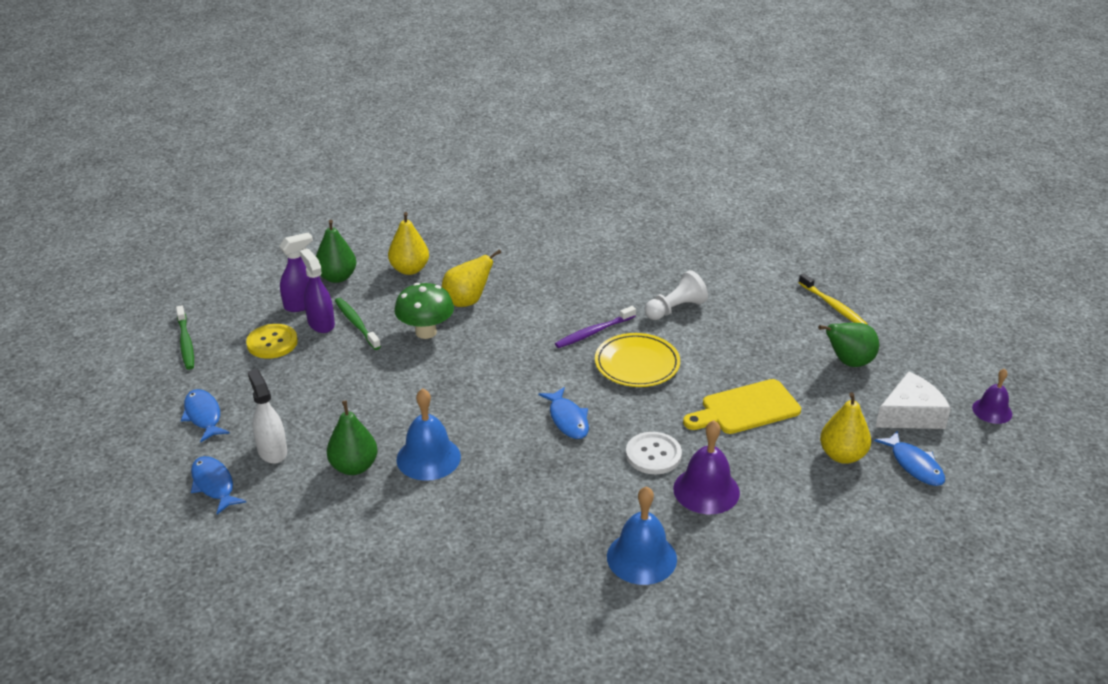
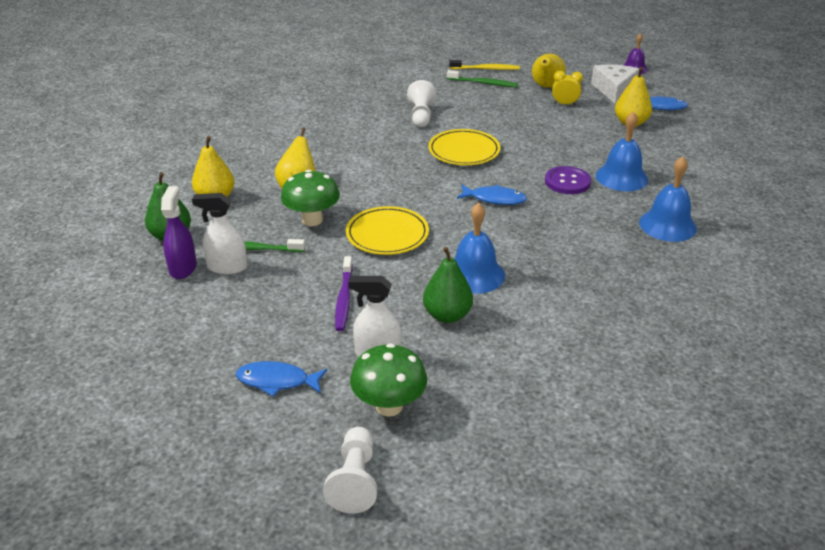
camera: 55 degrees left, 0 degrees up
green toothbrush [176,305,194,370] -> green toothbrush moved to [447,70,518,87]
blue fish [191,456,246,514] -> green mushroom [350,343,427,417]
yellow button [246,324,298,359] -> none
purple spray bottle [300,249,335,333] -> white spray bottle [192,193,247,274]
purple toothbrush [555,306,636,348] -> purple toothbrush moved to [335,256,353,331]
white button [626,432,682,474] -> purple button [545,166,591,194]
purple bell [673,420,740,514] -> blue bell [596,112,648,191]
yellow cutting board [683,379,801,434] -> none
green pear [818,323,879,367] -> yellow pear [532,54,566,88]
none -> white pawn [323,427,377,514]
none -> yellow plate [346,206,429,255]
none -> yellow clock [552,71,583,105]

